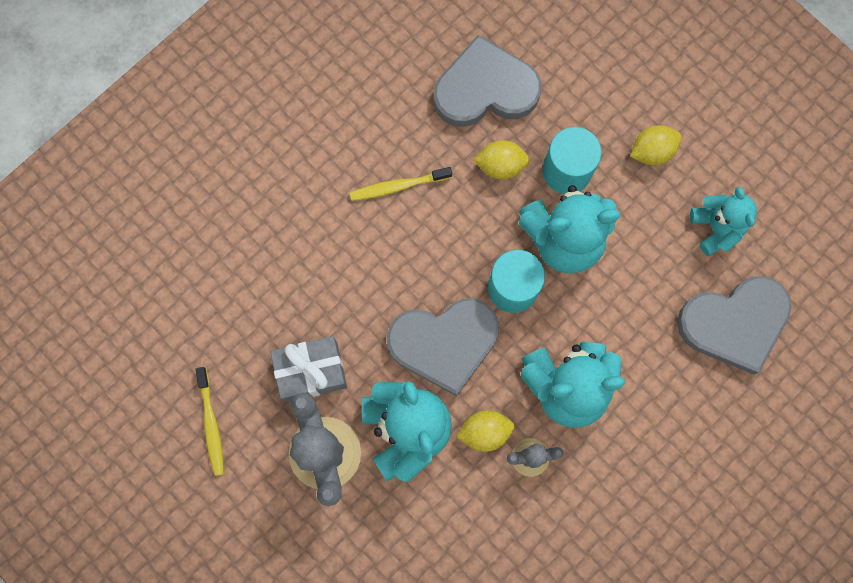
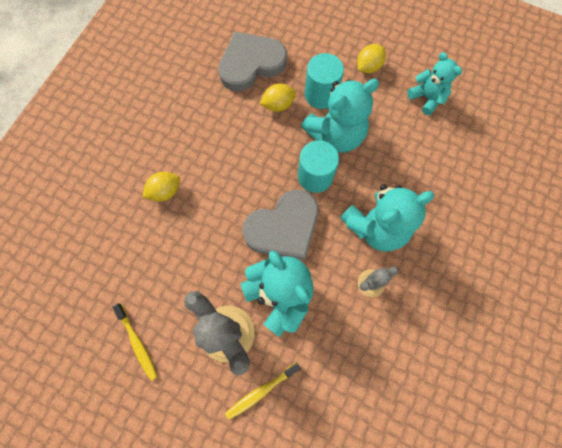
camera: 20 degrees left, 5 degrees down
grey gift [270,336,347,402] -> none
yellow toothbrush [350,167,452,201] -> yellow toothbrush moved to [225,363,301,420]
yellow lemon [457,410,515,452] -> yellow lemon moved to [142,172,180,202]
grey heart [677,276,792,375] -> none

